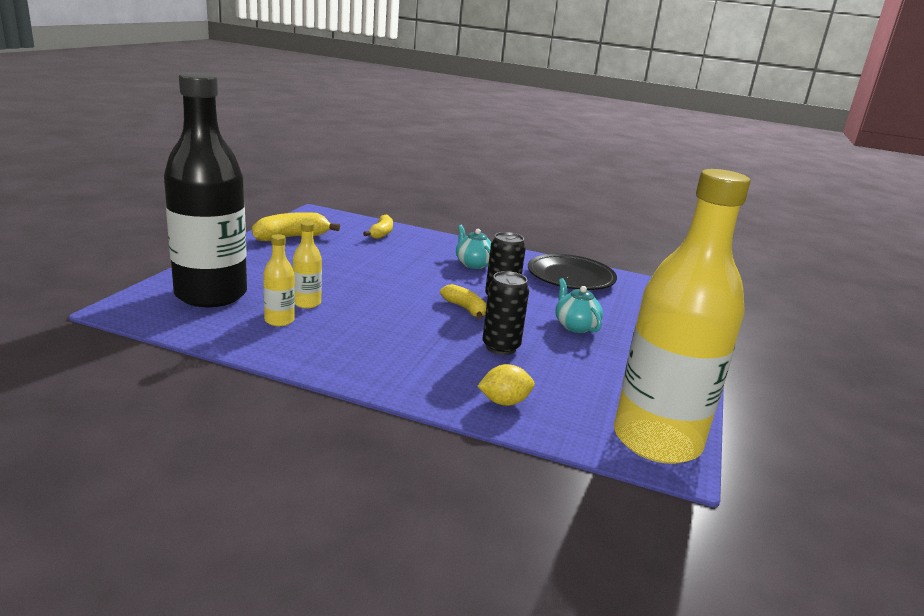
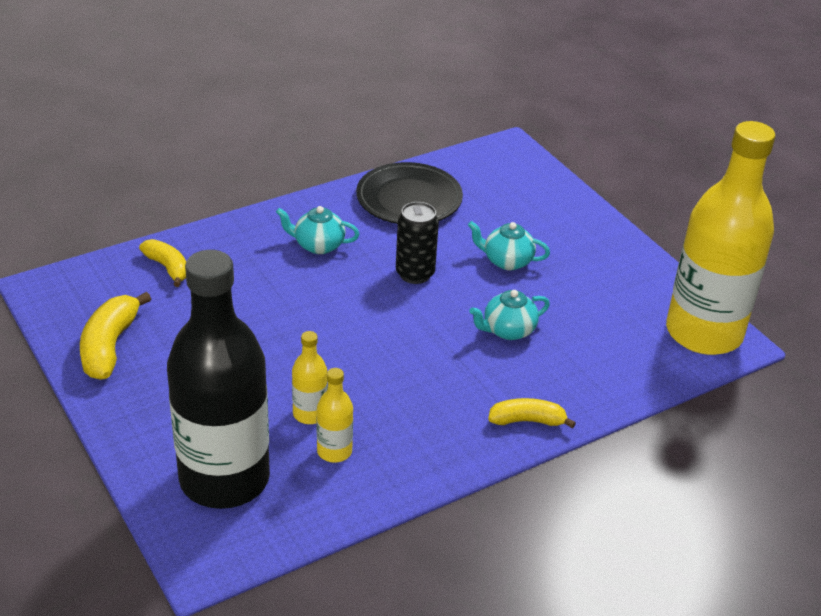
camera: 50 degrees left, 15 degrees up
yellow banana [440,284,487,319] -> yellow banana moved to [488,398,576,428]
yellow lemon [478,364,535,406] -> none
black can [482,271,529,355] -> turquoise teapot [469,290,550,340]

